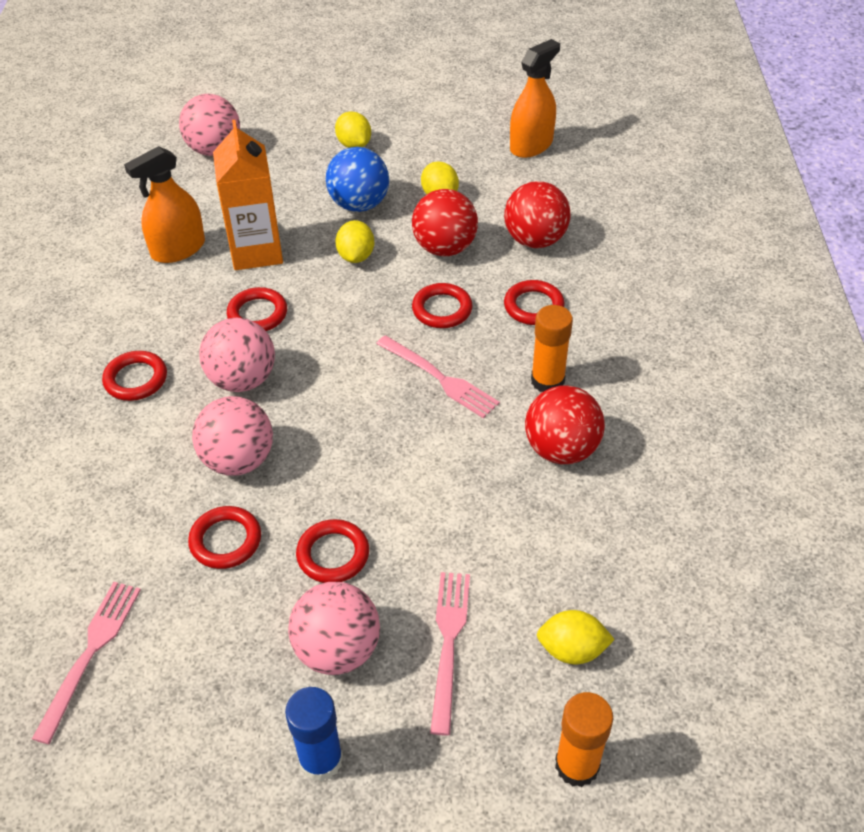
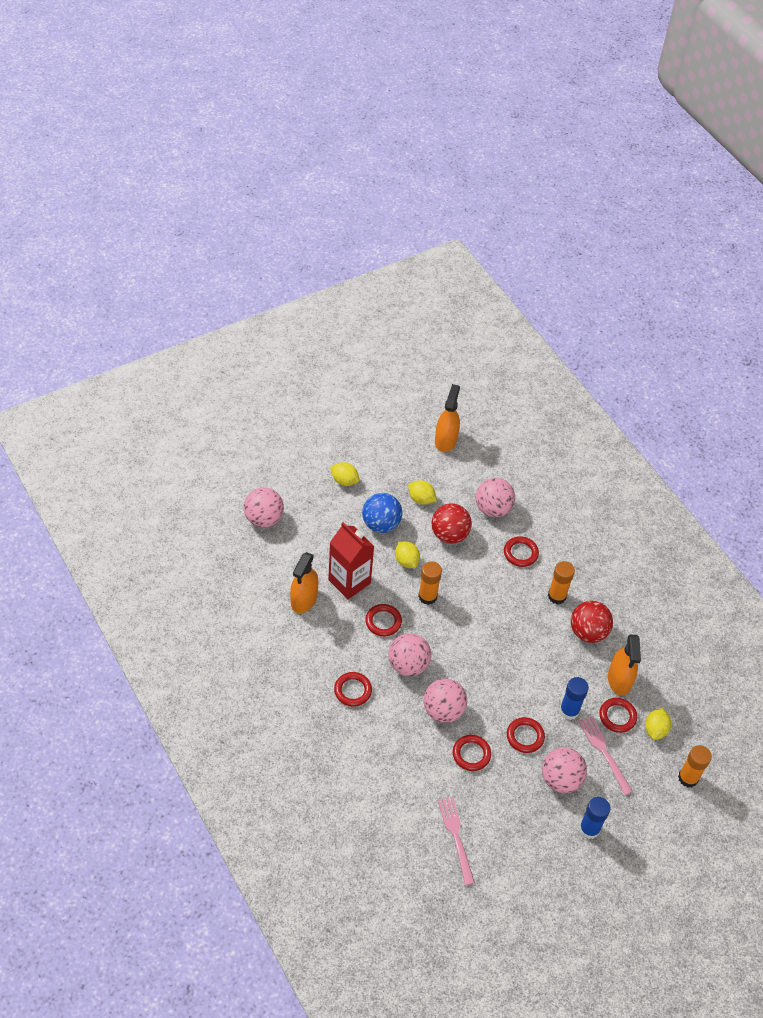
camera: 35 degrees left, 5 degrees up
orange carton [213,120,283,270] -> red carton [328,522,374,599]
pink fork [376,335,500,418] -> none
red ring [412,283,472,328] -> red ring moved to [599,698,637,733]
red ball [504,181,571,248] -> pink ball [476,478,515,517]
yellow lemon [537,610,615,664] -> yellow lemon turned 45 degrees counterclockwise [645,708,671,740]
none -> orange glue stick [418,561,442,605]
none -> blue glue stick [560,677,589,720]
none -> orange spray bottle [608,634,641,696]

